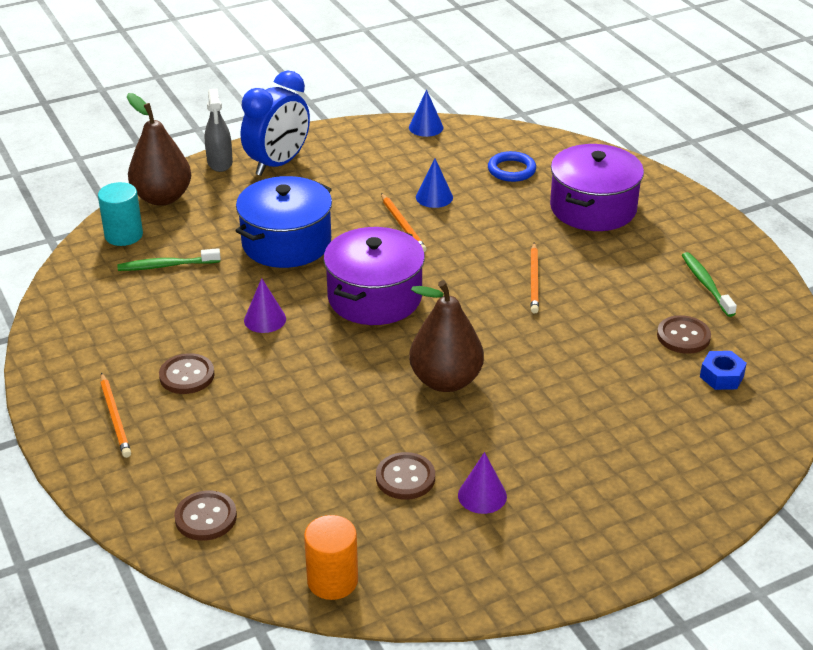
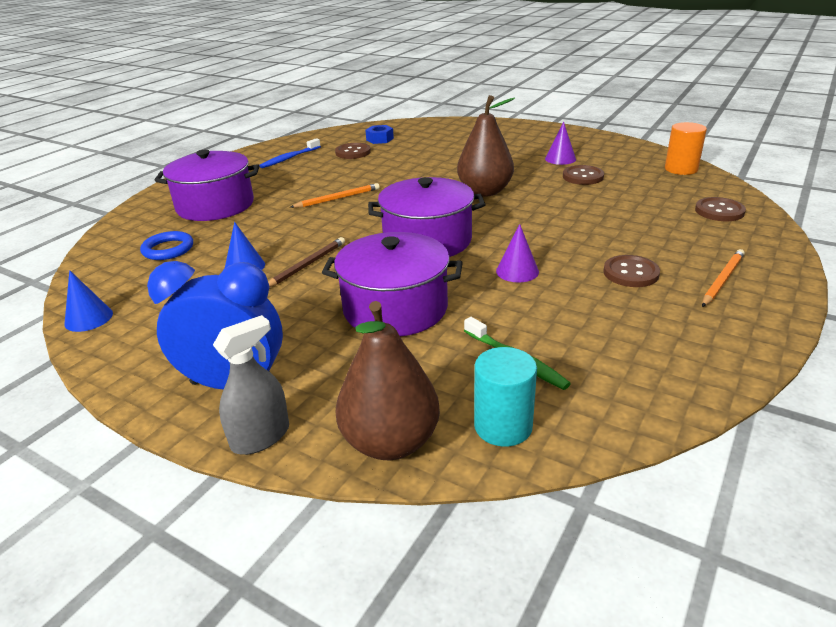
camera: 120 degrees left, 5 degrees down
blue pot [235,176,332,268] -> purple pot [322,232,463,336]
orange pencil [381,193,427,252] -> brown pencil [268,237,345,287]
green toothbrush [682,252,737,317] -> blue toothbrush [259,138,321,168]

